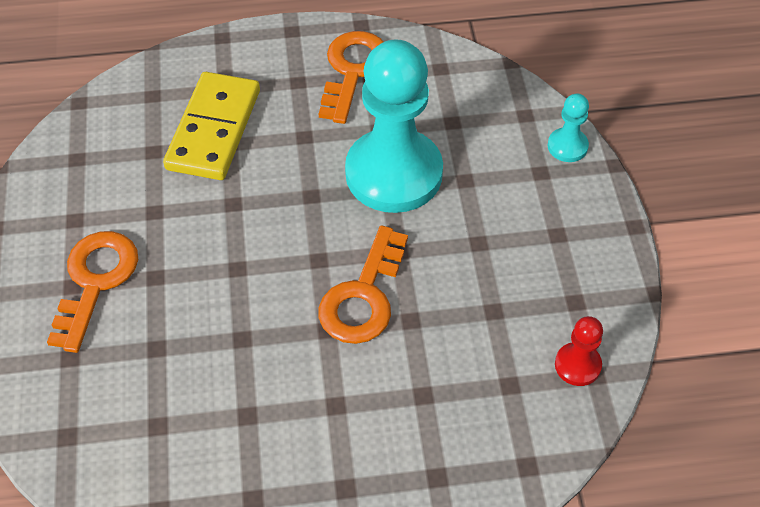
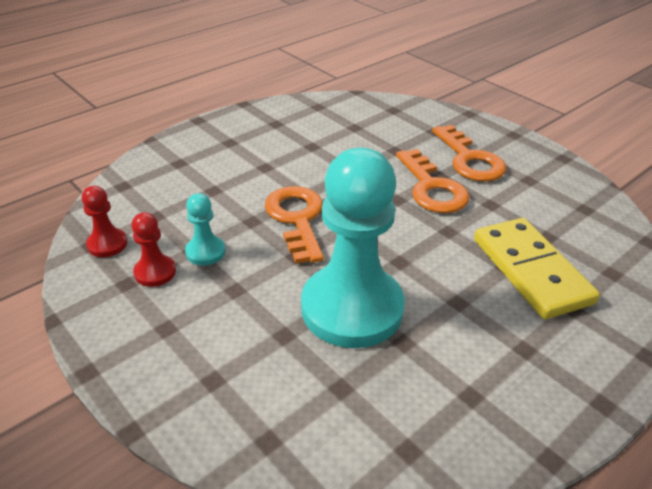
camera: 145 degrees right, 15 degrees down
orange key [319,31,383,124] -> orange key moved to [396,149,470,213]
turquoise pawn [547,94,589,162] -> turquoise pawn moved to [185,193,225,266]
none -> red pawn [131,212,176,287]

